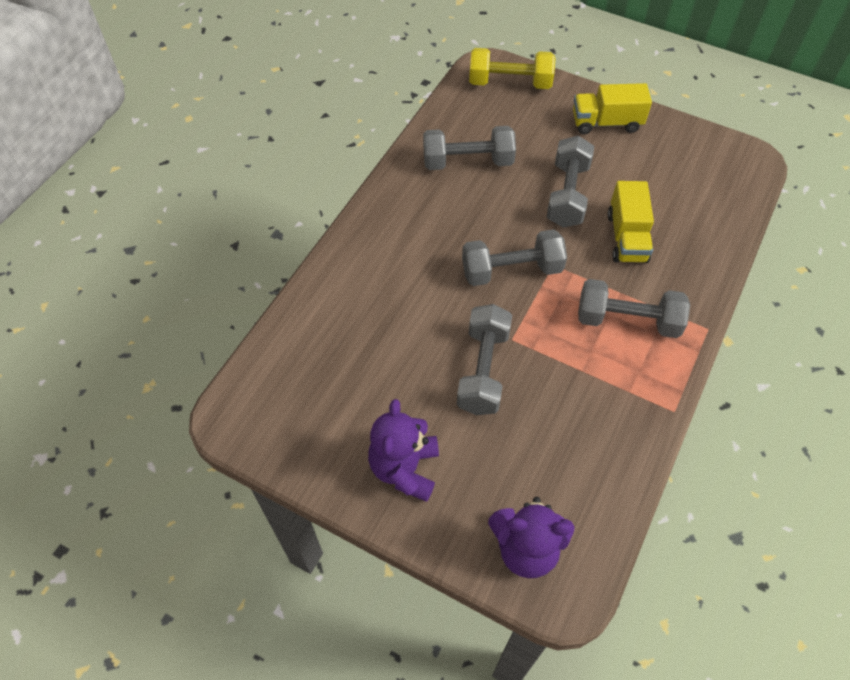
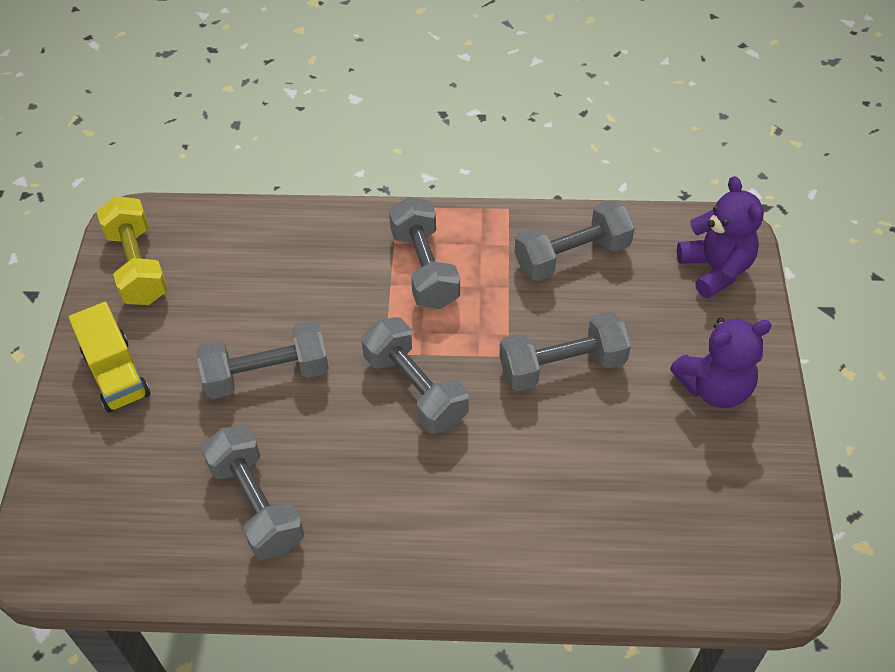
camera: 115 degrees left, 5 degrees down
yellow dumbbell [469,48,556,89] -> yellow dumbbell moved to [97,196,168,305]
yellow truck [608,181,654,263] -> none
none -> grey dumbbell [515,200,635,281]

